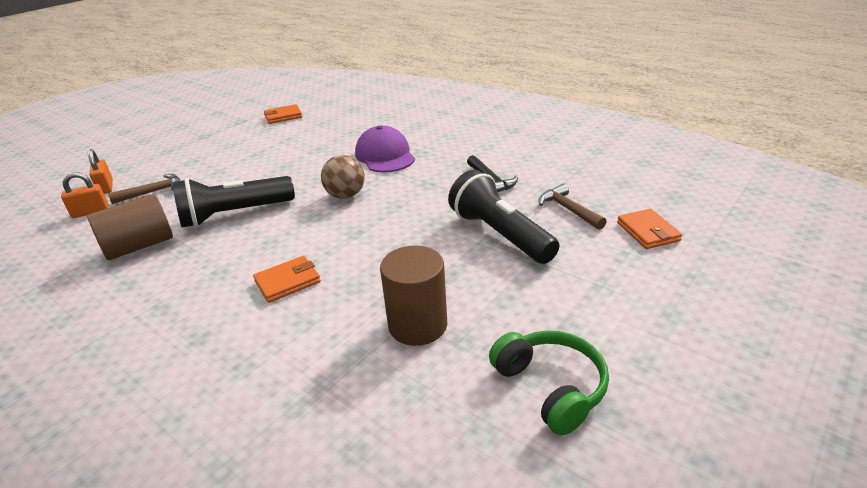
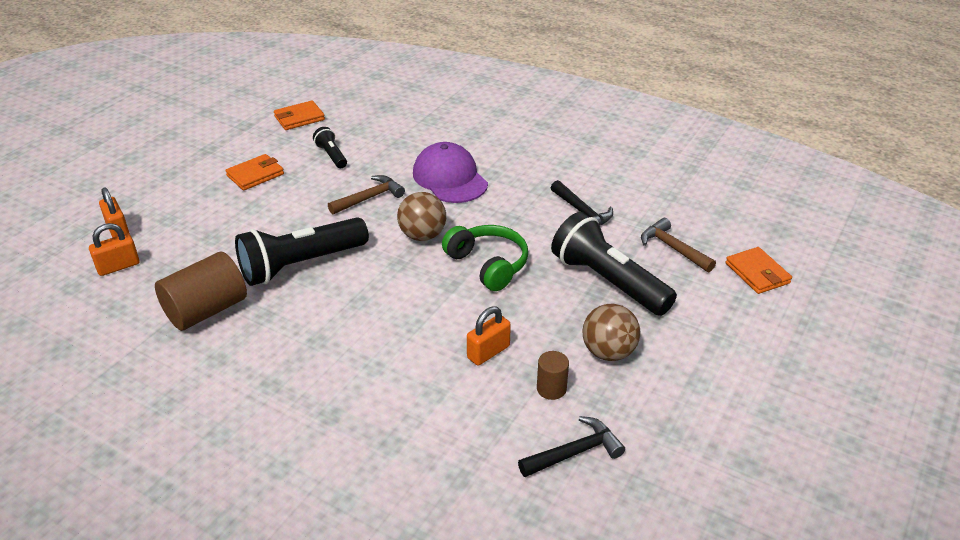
camera: 10 degrees left, 5 degrees up
brown hammer [108,174,180,204] -> brown hammer moved to [328,175,405,215]
orange wallet [253,256,321,303] -> orange wallet moved to [225,154,284,191]
brown cylinder [380,246,447,346] -> brown cylinder [537,351,569,400], size x0.51
green headphones [489,330,609,435] -> green headphones moved to [442,225,528,291]
none -> black flashlight [313,127,347,168]
none -> orange padlock [467,306,511,366]
none -> black hammer [518,416,625,477]
none -> brown ball [583,304,640,361]

